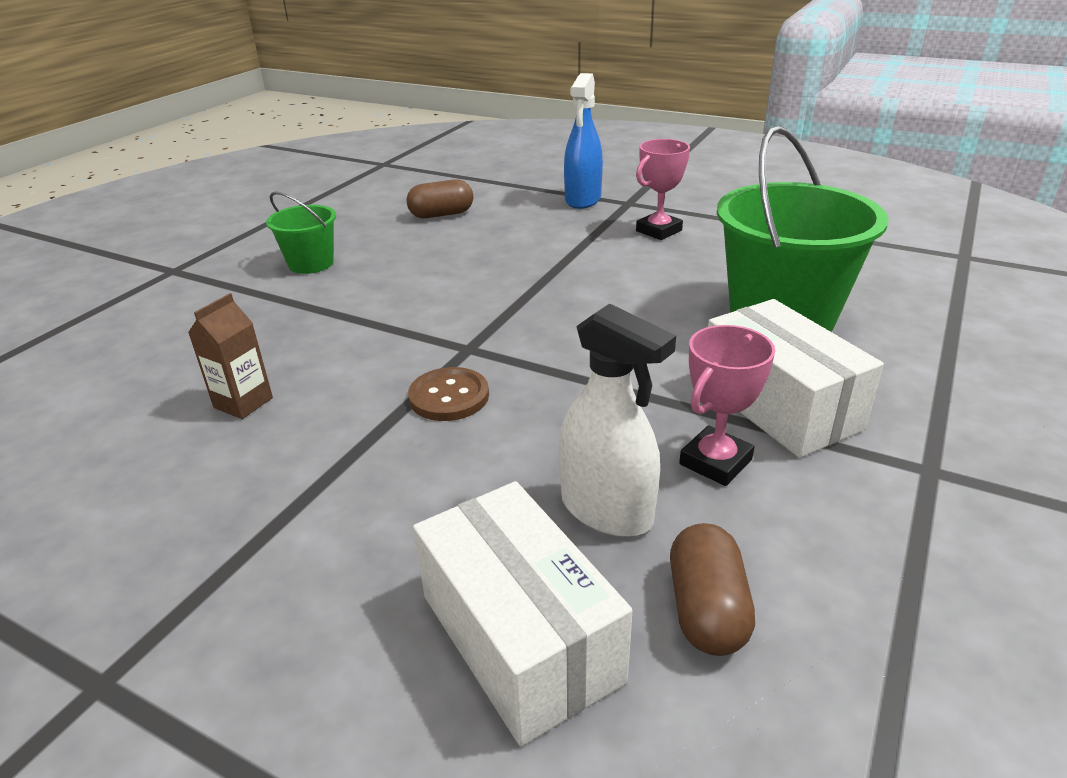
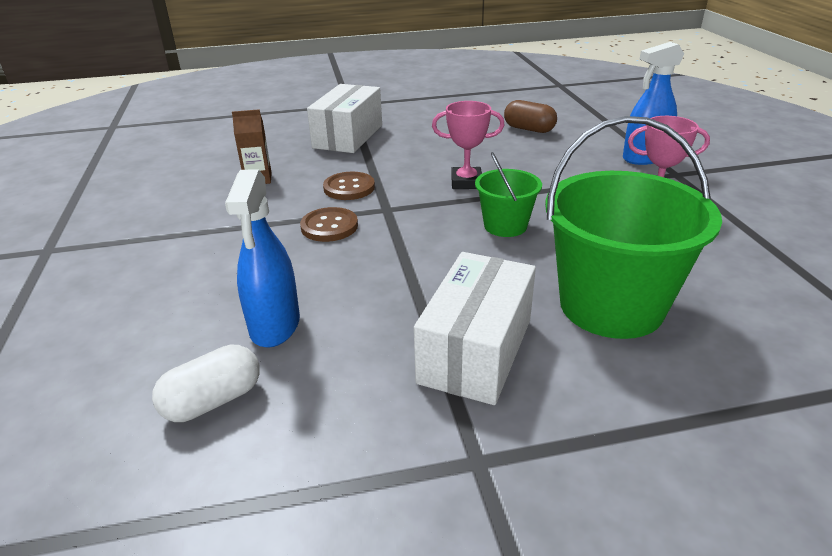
camera: 50 degrees right, 0 degrees up
green bucket [266,191,336,274] -> green bucket moved to [475,152,542,237]
white box [413,481,633,746] -> white box moved to [307,84,382,153]
white spray bottle [559,304,676,537] -> blue spray bottle [225,169,300,348]
brown capsule [670,523,755,656] -> white capsule [152,344,260,422]
pink trophy [679,325,775,486] -> pink trophy moved to [432,101,505,189]
none -> brown button [323,172,375,200]

